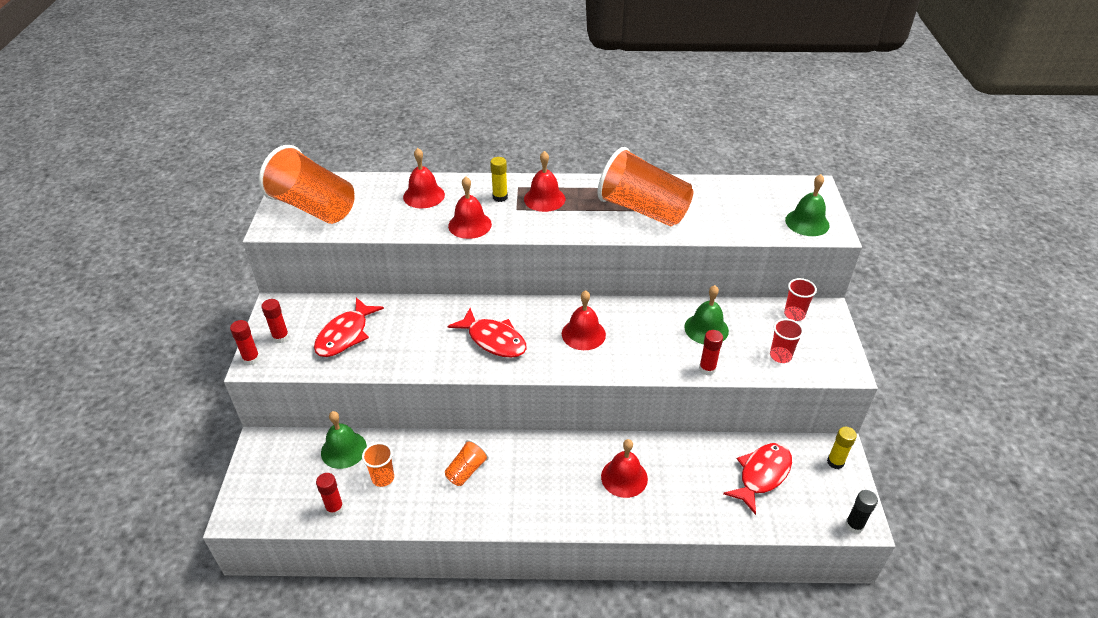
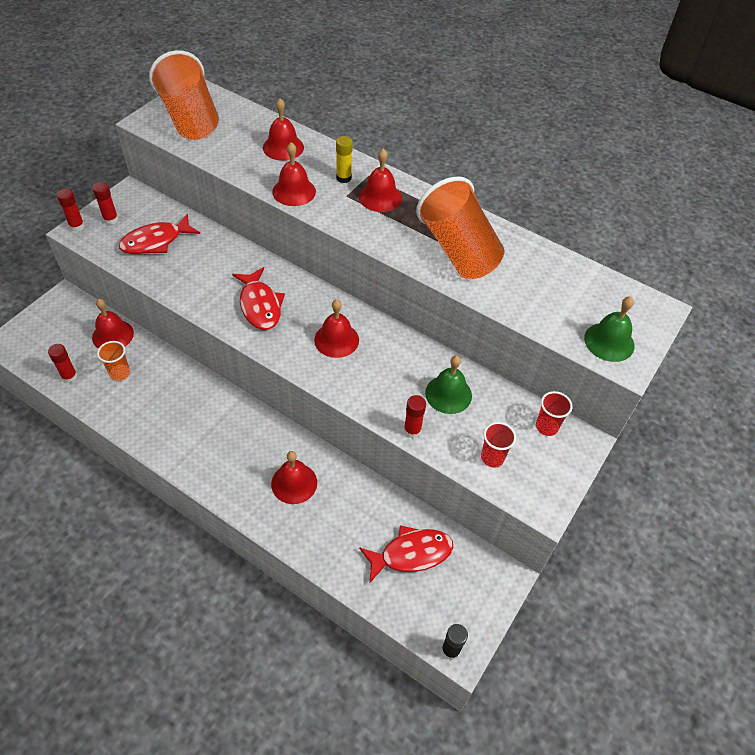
camera: 30 degrees right, 10 degrees up
green bell [321,411,367,469] -> red bell [92,299,134,349]
orange cup [445,440,489,486] -> none
yellow glue stick [827,427,857,469] -> none

